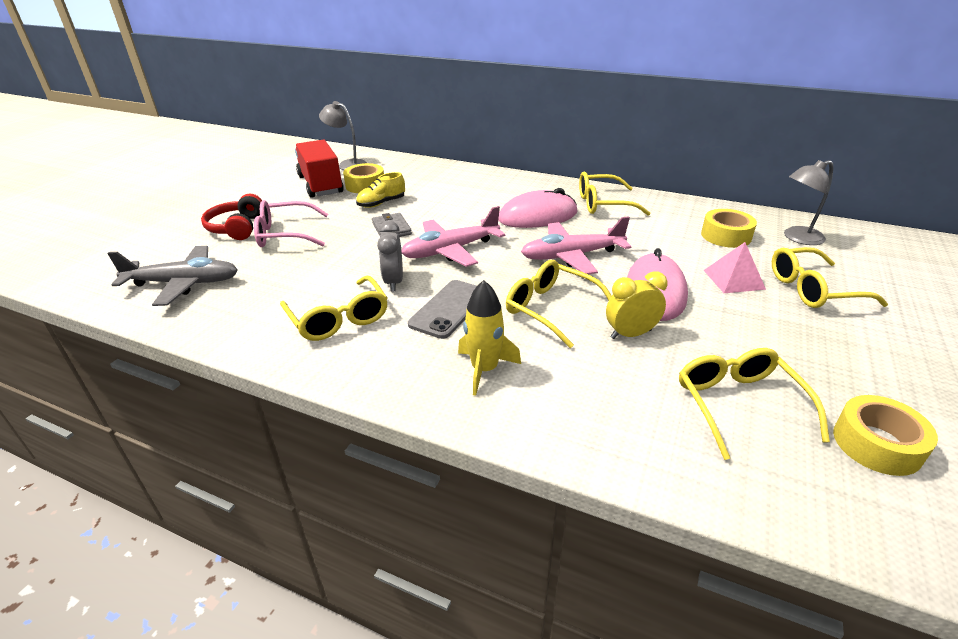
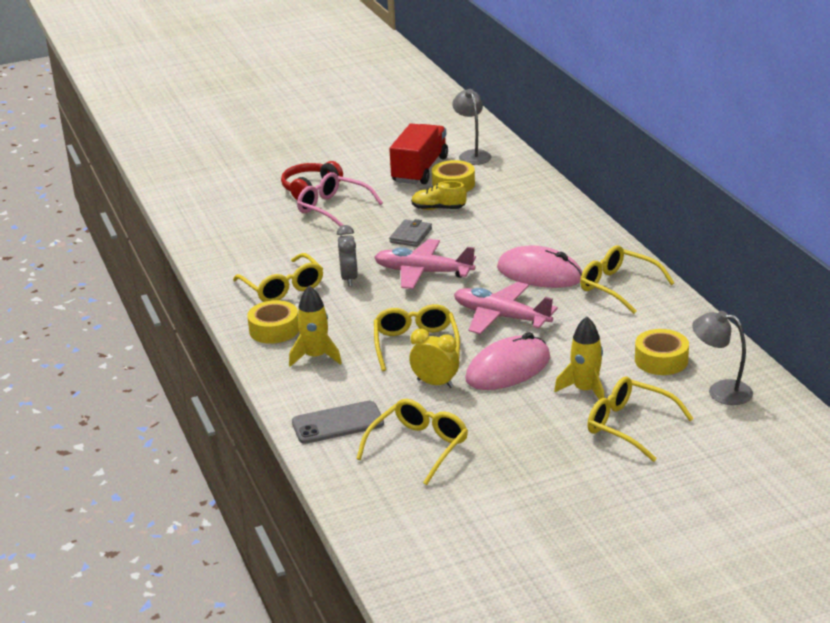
camera: 45 degrees right, 5 degrees down
grey plane [107,246,238,306] -> none
yellow glasses [280,276,388,341] -> yellow glasses turned 45 degrees counterclockwise [233,253,323,302]
grey clock [377,221,403,291] -> grey clock turned 135 degrees clockwise [337,225,358,286]
grey phone [408,280,477,339] -> grey phone moved to [292,401,384,444]
pink pyramid [703,242,766,293] -> yellow rocket [554,316,605,400]
yellow tape [833,395,938,476] -> yellow tape moved to [247,300,299,344]

